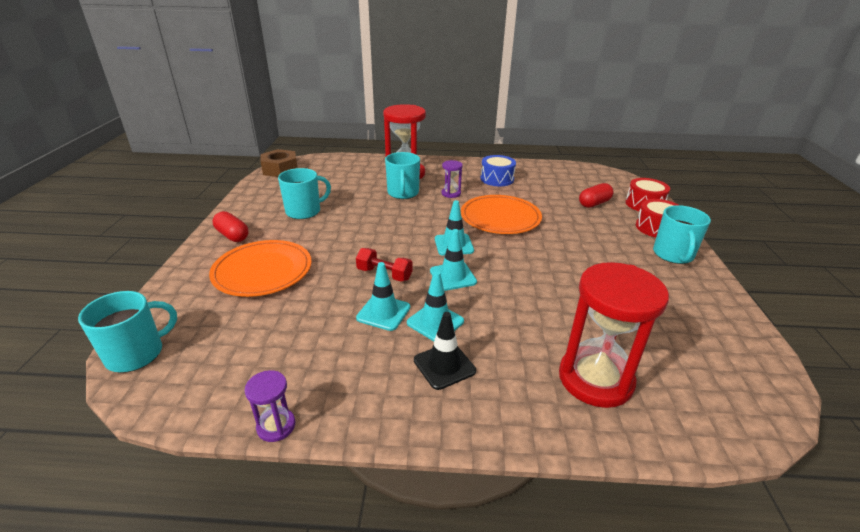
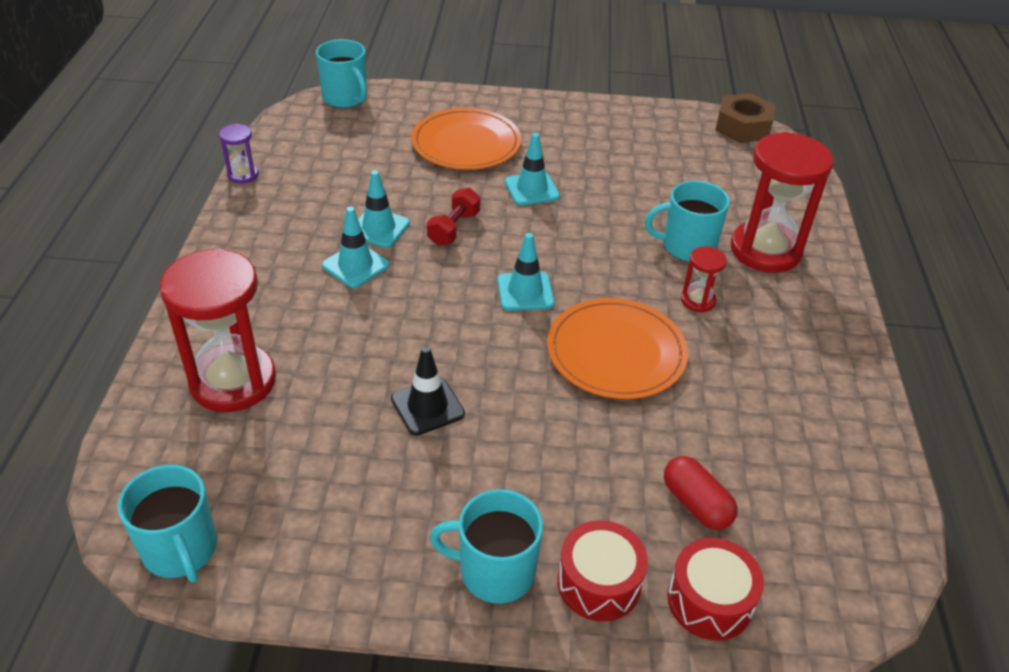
camera: 90 degrees right, 10 degrees up
red capsule [213,211,249,242] -> none
turquoise mug [278,168,331,219] -> turquoise mug moved to [118,465,217,582]
black traffic cone [414,312,476,390] -> black traffic cone moved to [391,346,465,436]
turquoise traffic cone [430,229,477,291] -> turquoise traffic cone moved to [505,133,560,206]
purple hourglass [441,160,463,198] -> red hourglass [681,246,727,313]
blue drum [480,155,516,186] -> none

